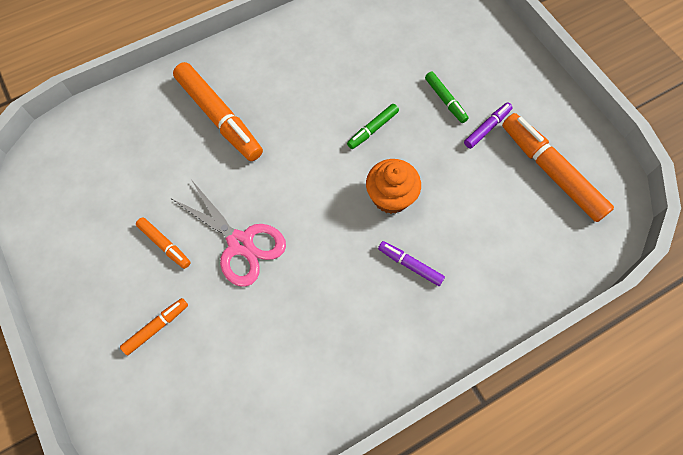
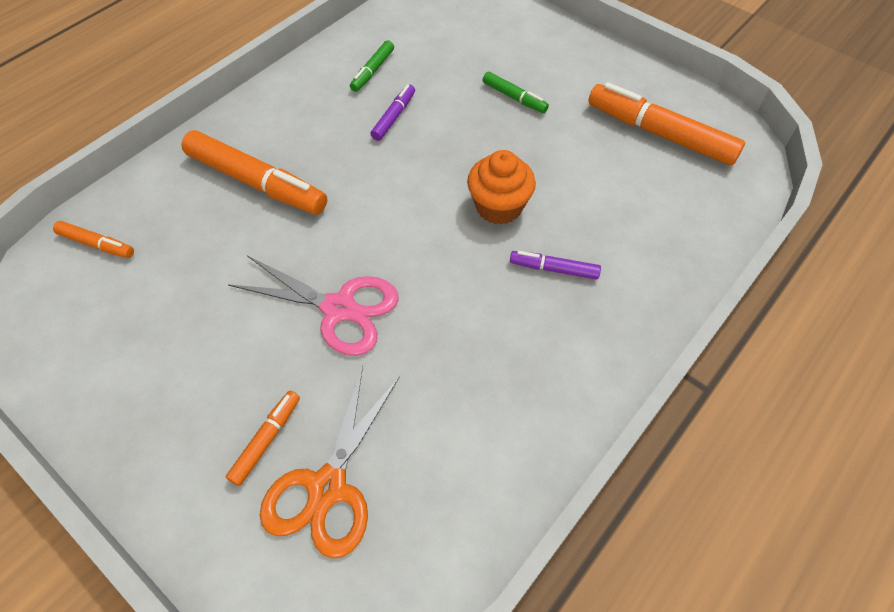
camera: 20 degrees left, 10 degrees down
orange marker [136,217,191,269] -> orange marker moved to [53,221,134,258]
green marker [347,104,399,149] -> green marker moved to [350,40,394,92]
purple marker [464,102,513,149] -> purple marker moved to [371,84,415,141]
none -> orange scissors [260,366,400,559]

